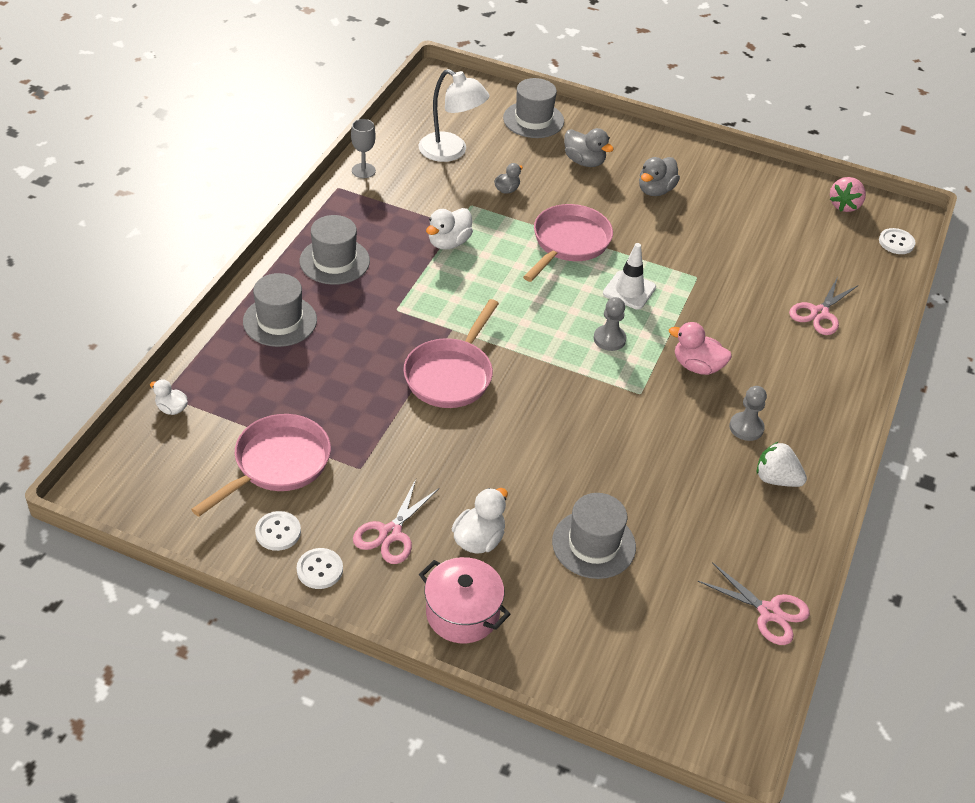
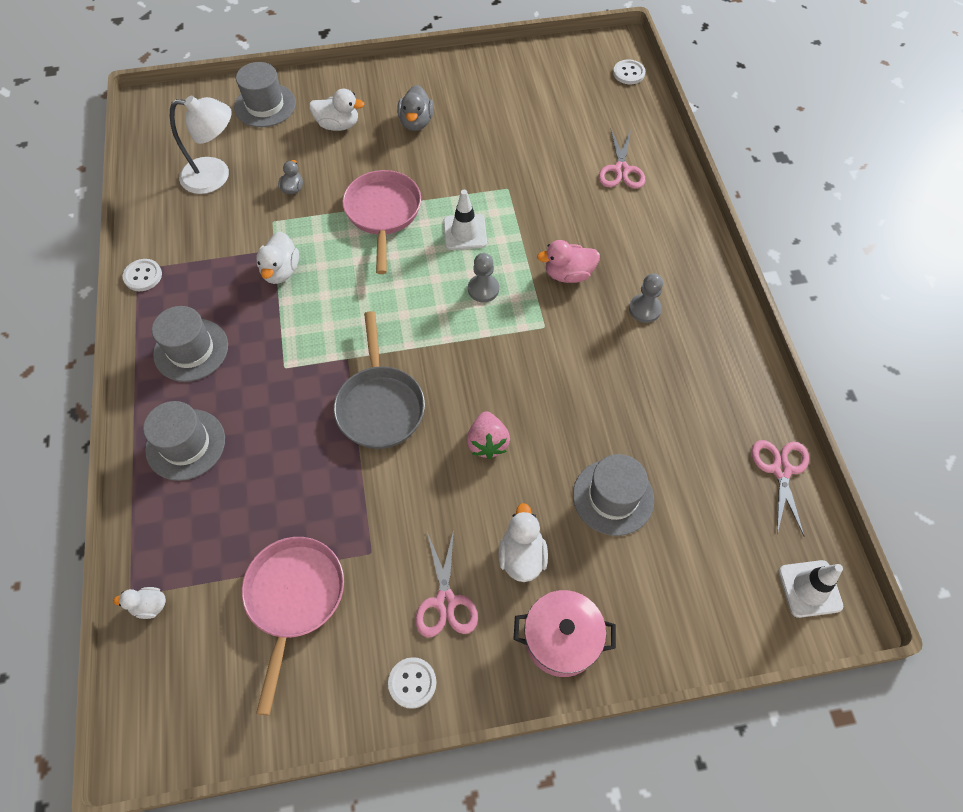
camera: 30 degrees left, 15 degrees up
white button [255,511,301,551] -> white button moved to [123,259,162,291]
grey goblet [351,119,376,178] -> none
pink pan [403,299,499,408] -> grey pan [334,311,425,449]
grey duck [564,128,614,167] -> white duck [309,89,365,131]
pink scissors [698,562,810,645] -> pink scissors turned 90 degrees counterclockwise [751,440,809,536]
white strawberry [757,441,807,487] -> none
pink strawberry [830,177,866,212] -> pink strawberry moved to [467,411,510,459]
none -> white traffic cone [779,560,843,618]

